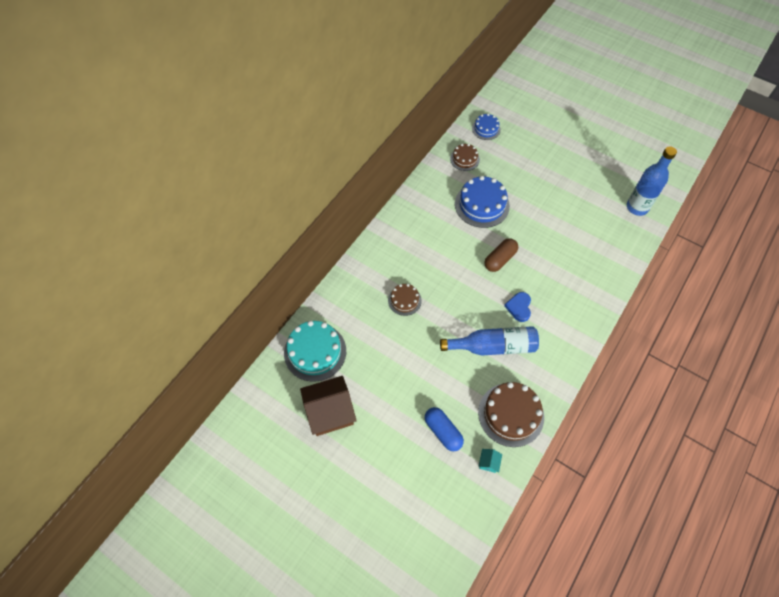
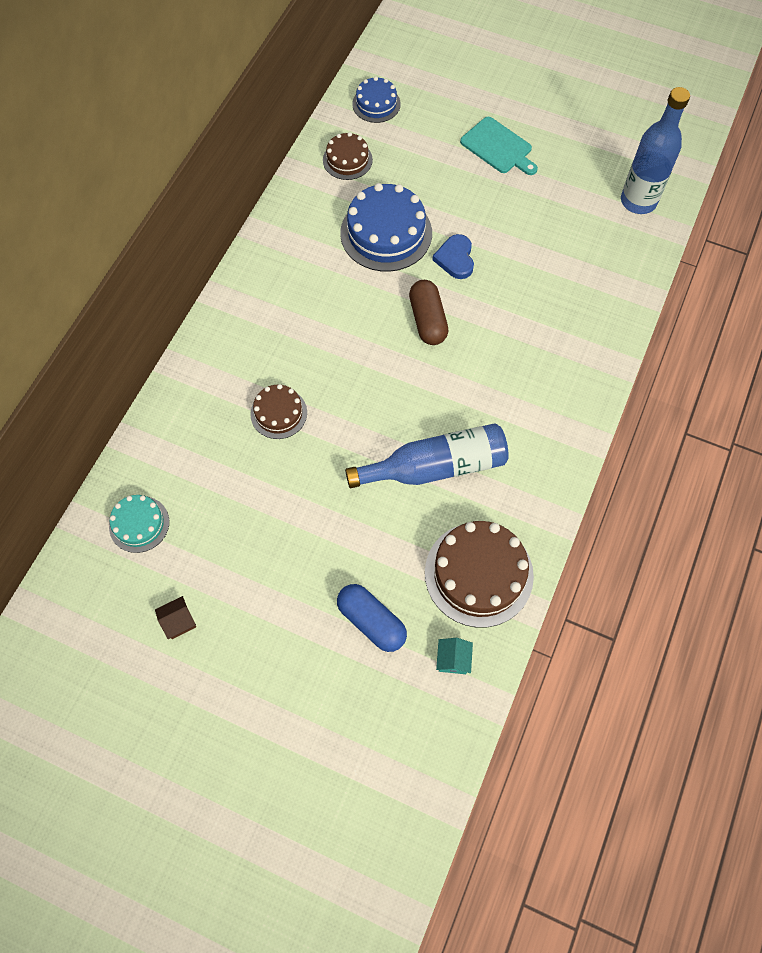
camera: 10 degrees left, 5 degrees up
turquoise cake [284,321,346,382] -> turquoise cake [109,495,169,553], size x0.56
brown house [300,376,357,436] -> brown house [155,596,196,639], size x0.41
brown capsule [485,238,518,272] -> brown capsule turned 45 degrees counterclockwise [409,280,449,345]
blue heart [504,292,531,322] -> blue heart moved to [432,234,474,279]
none -> turquoise cutting board [460,117,538,175]

